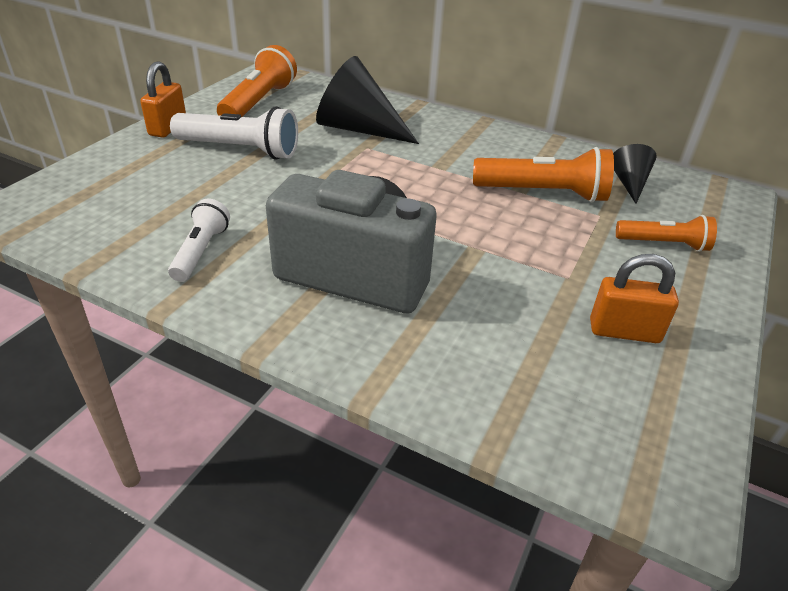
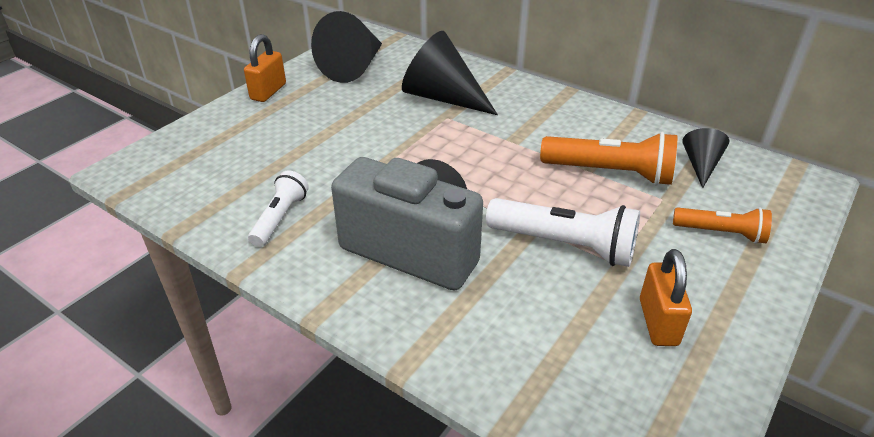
camera: 10 degrees right, 0 degrees up
white flashlight [170,106,298,160] -> white flashlight moved to [486,198,640,267]
orange flashlight [217,45,297,117] -> black cone [311,11,382,83]
orange padlock [590,254,679,343] -> orange padlock turned 75 degrees clockwise [640,249,692,346]

